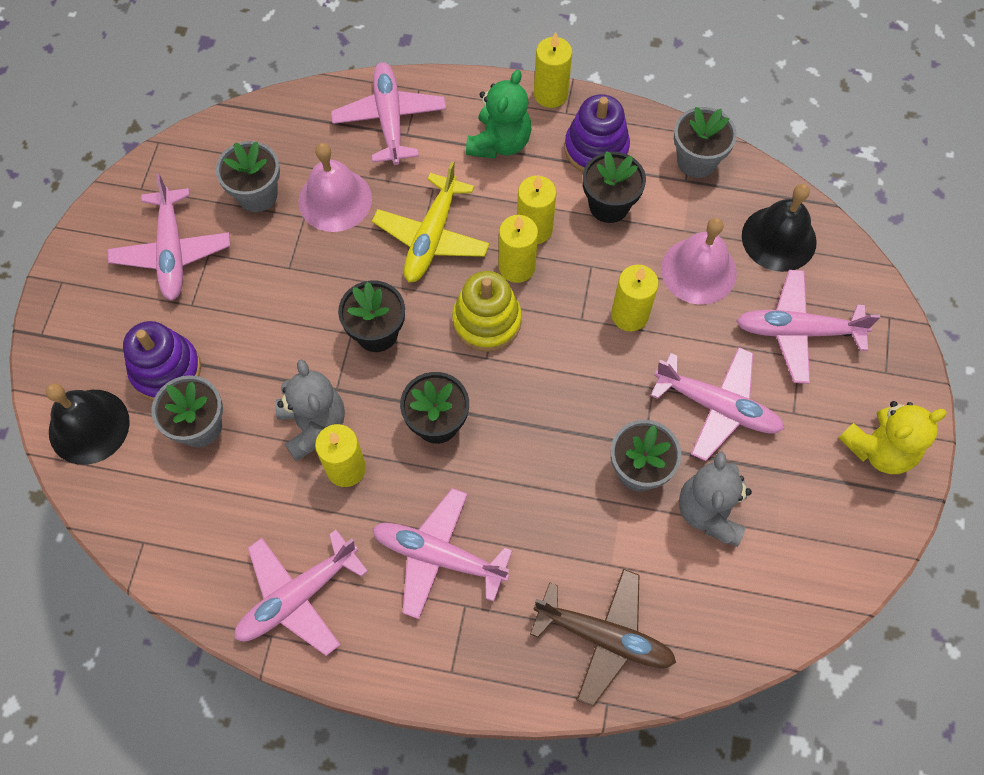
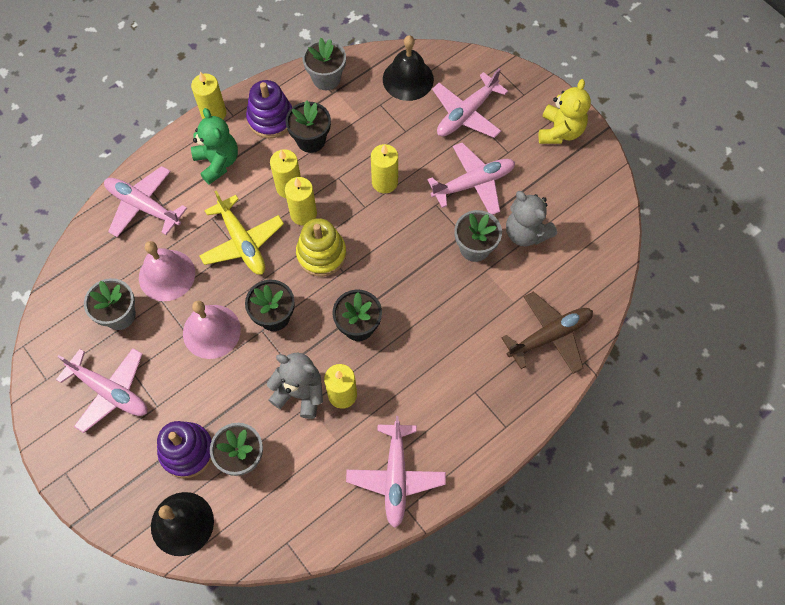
camera: 50 degrees left, 0 degrees up
pink plane [372,488,513,619] -> none
pink bell [661,218,737,305] -> pink bell moved to [183,301,241,359]

